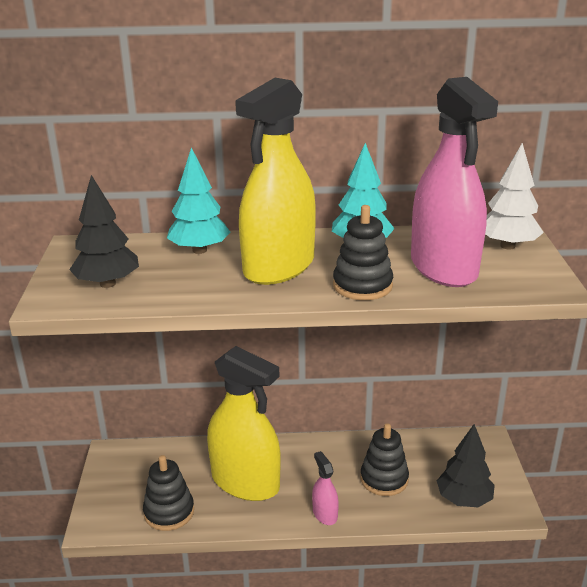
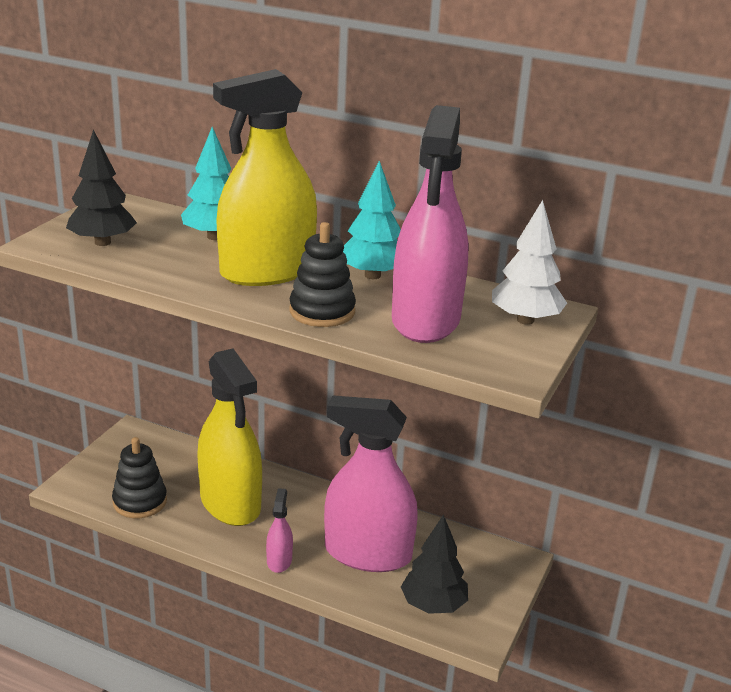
camera: 25 degrees right, 0 degrees up
black stacking toy [360,423,409,496] -> pink spray bottle [324,395,418,572]

